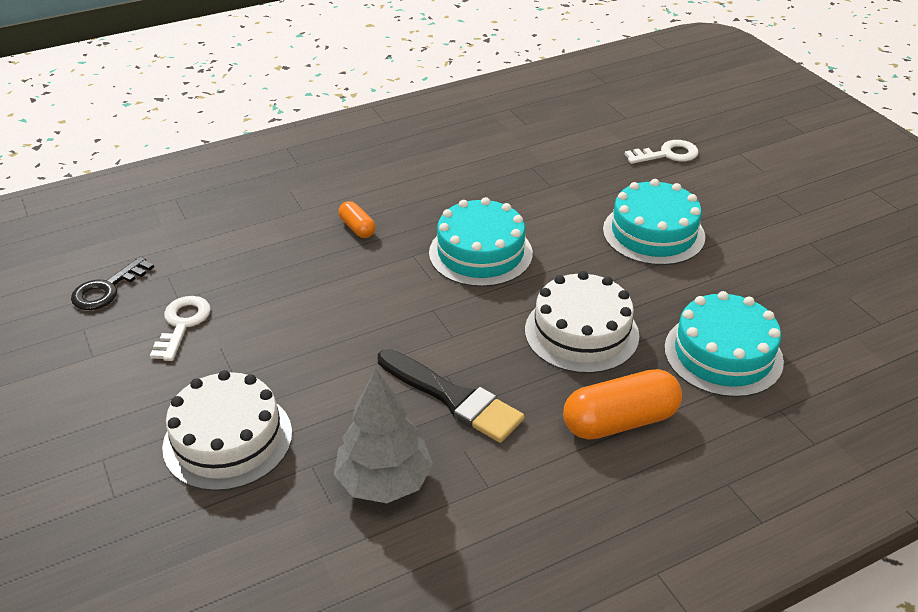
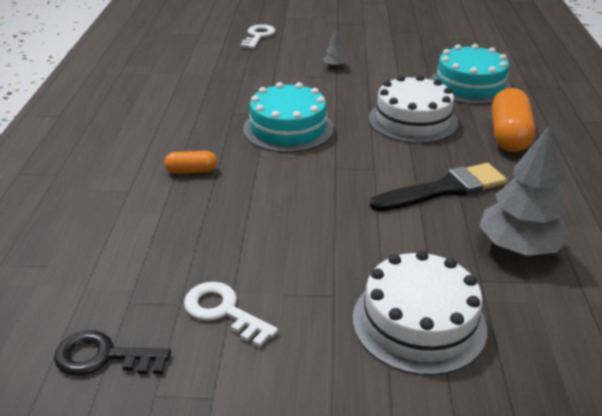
camera: 60 degrees left, 5 degrees down
black key [71,257,154,310] -> black key turned 120 degrees clockwise [54,330,171,376]
turquoise cake [603,179,705,265] -> grey tree [323,29,347,68]

